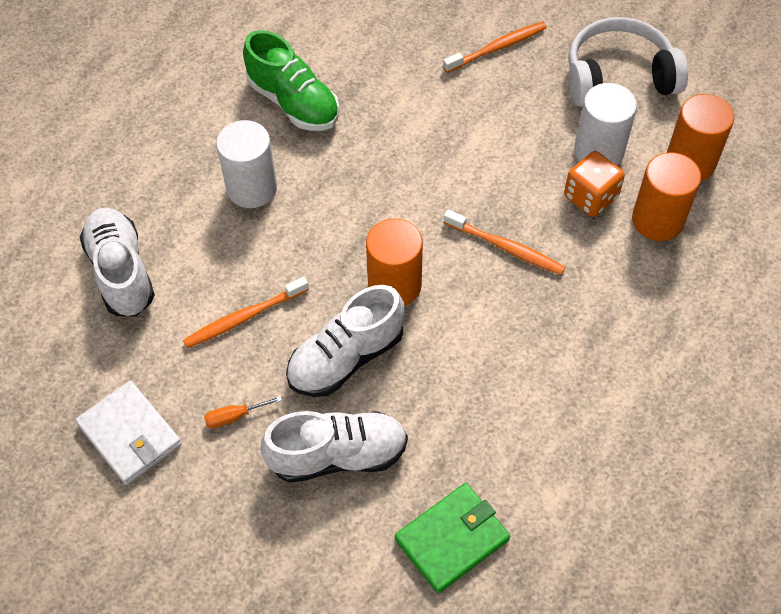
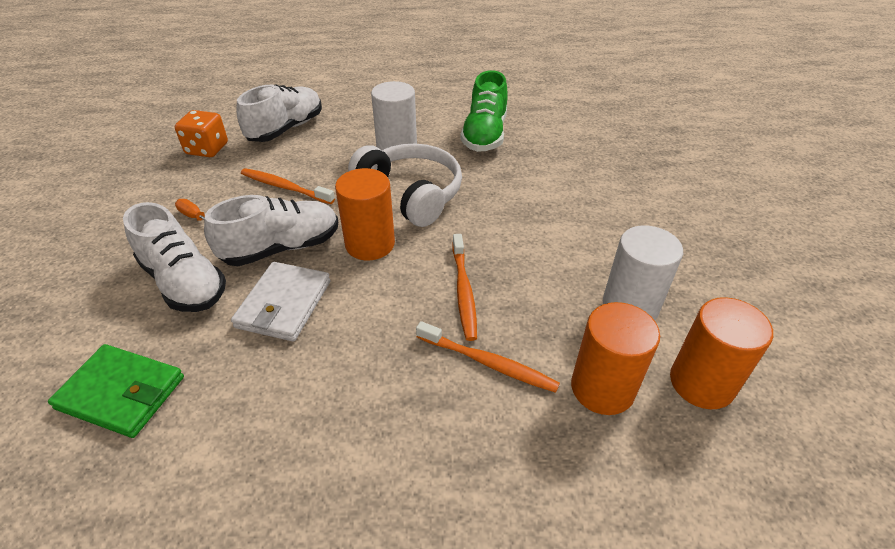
camera: 55 degrees right, 15 degrees down
white wallet [75,381,182,485] -> white wallet moved to [231,262,330,341]
white shoe [286,285,405,397] -> white shoe turned 135 degrees clockwise [204,195,338,266]
orange toothbrush [443,22,547,73] -> orange toothbrush moved to [416,321,560,393]
orange dice [564,151,625,217] -> orange dice moved to [175,110,228,157]
white headphones [568,17,688,107] -> white headphones moved to [348,144,462,227]

